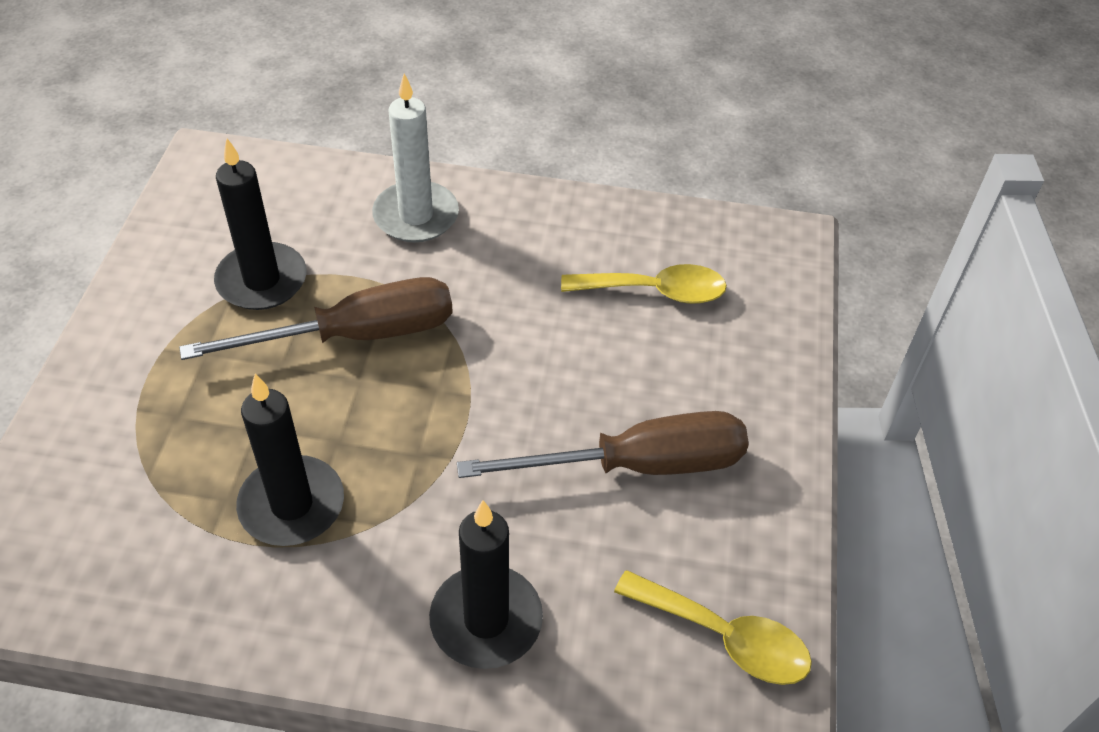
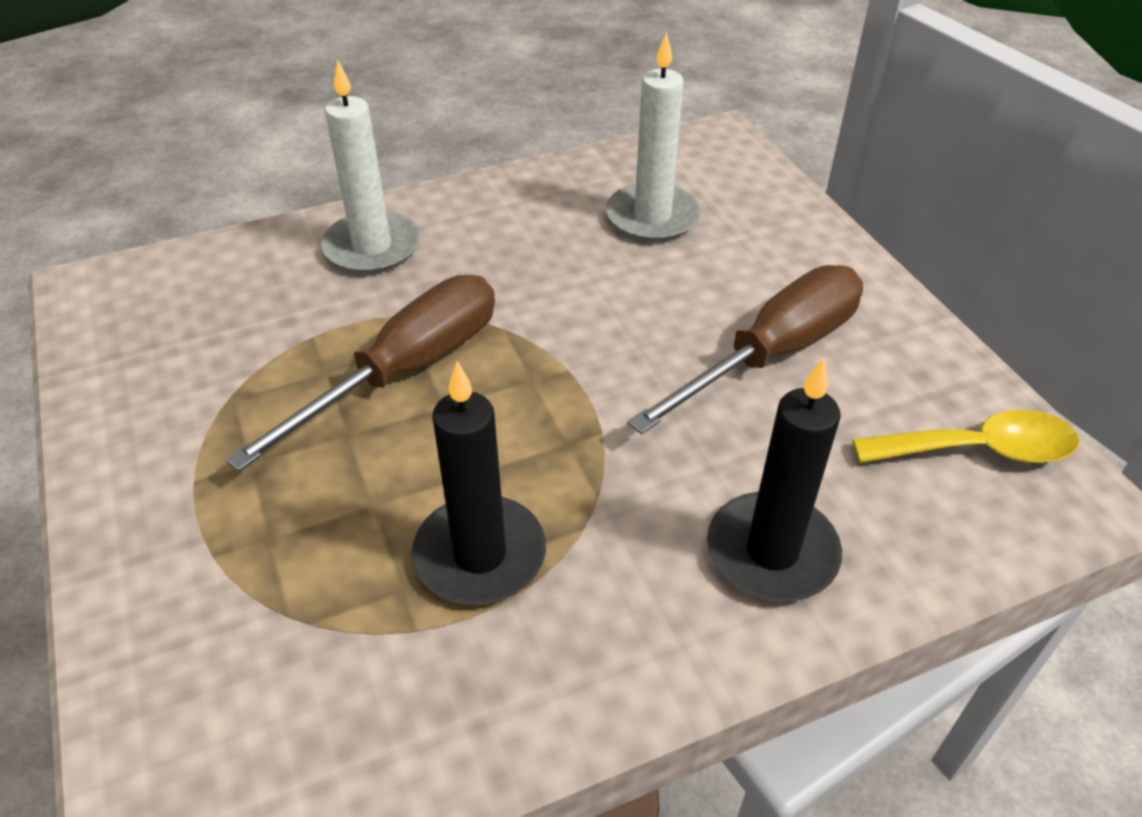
camera: 30 degrees left, 5 degrees down
black candle [214,138,307,310] -> none
yellow spoon [561,264,727,304] -> white candle [606,32,701,242]

